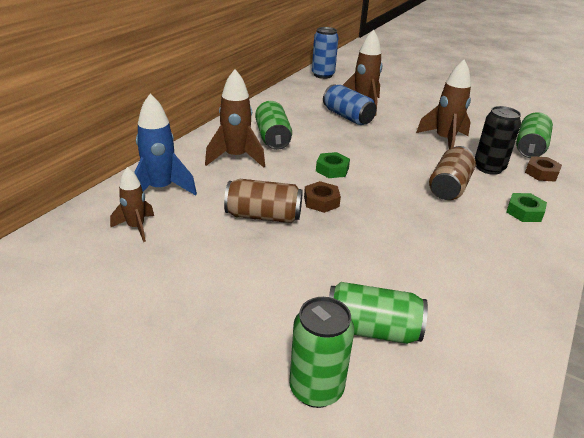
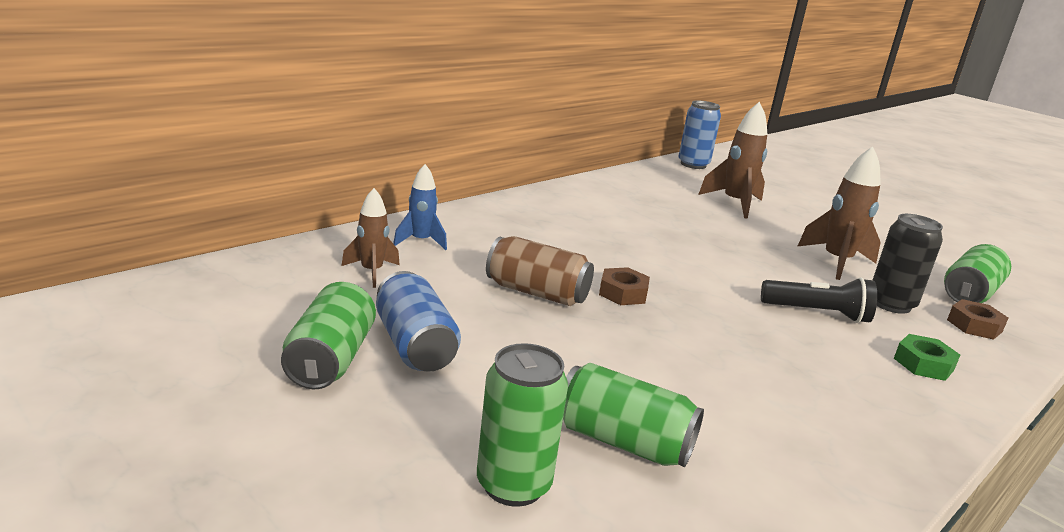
camera: 15 degrees right, 10 degrees down
blue rocket [134,94,197,196] -> blue rocket [393,164,447,250], size x0.62
brown rocket [205,69,265,168] -> none
green can [255,101,292,150] -> green can moved to [281,282,376,389]
green nut [316,152,350,178] -> none
blue can [323,84,377,125] -> blue can moved to [376,271,461,372]
brown can [429,146,476,200] -> black flashlight [761,277,877,323]

